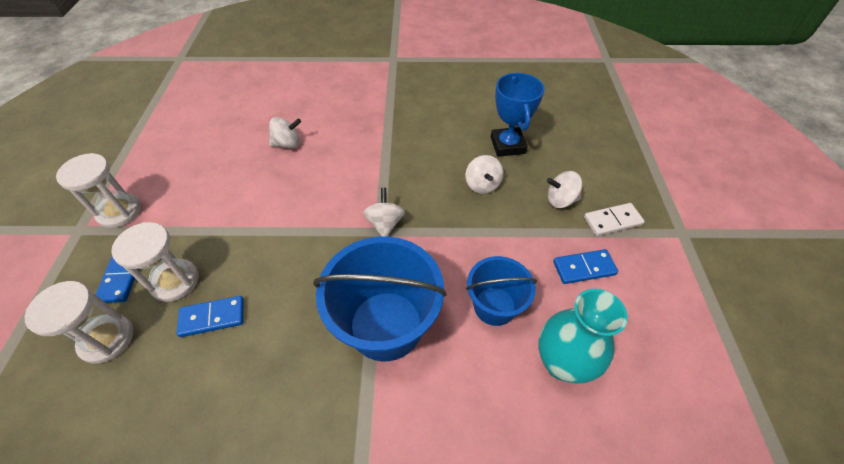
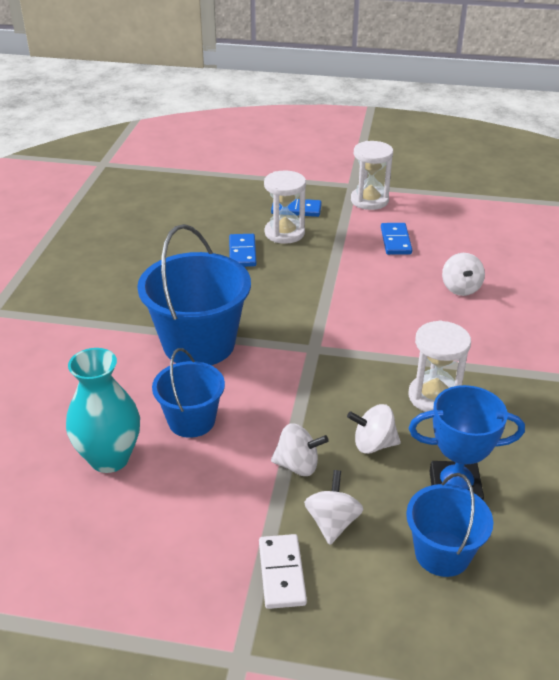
camera: 100 degrees right, 15 degrees down
white hourglass [24,281,134,364] -> white hourglass moved to [408,320,471,412]
white spinning top [363,188,405,237] -> white spinning top moved to [271,423,329,476]
blue domino [553,249,618,284] -> blue domino moved to [381,223,412,255]
none -> blue bucket [406,473,493,577]

